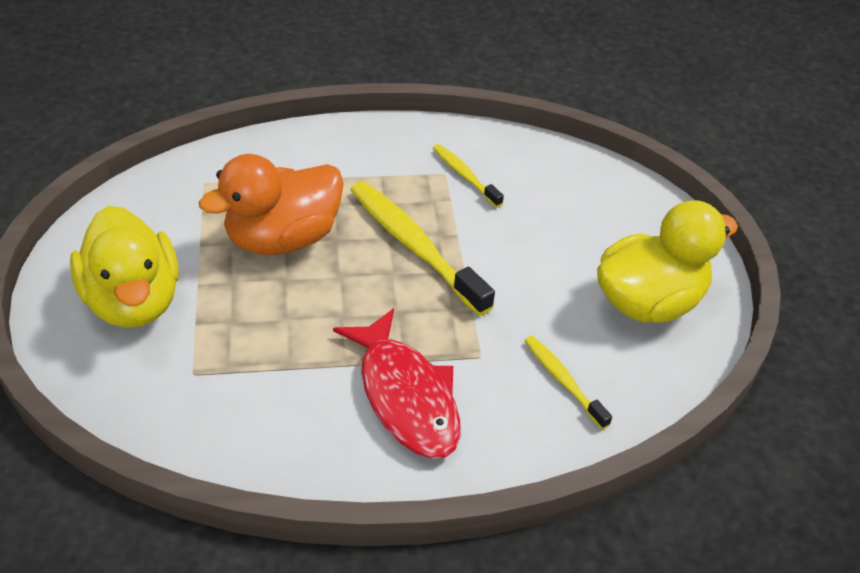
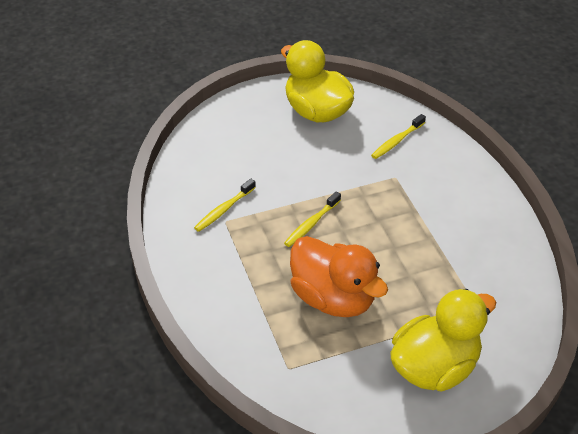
camera: 100 degrees left, 0 degrees up
red fish [333,308,460,459] -> none
yellow toothbrush [351,181,495,316] -> yellow toothbrush [284,191,341,247], size x0.53

